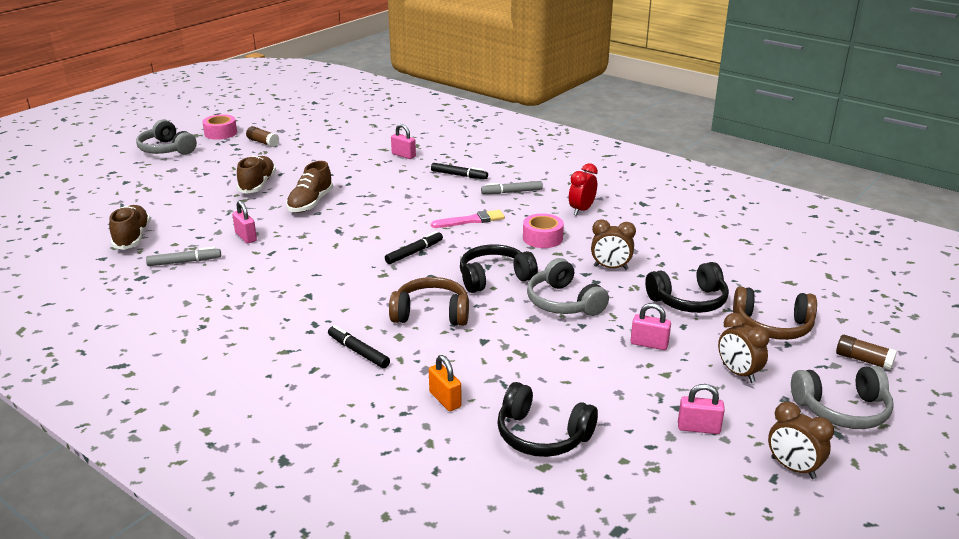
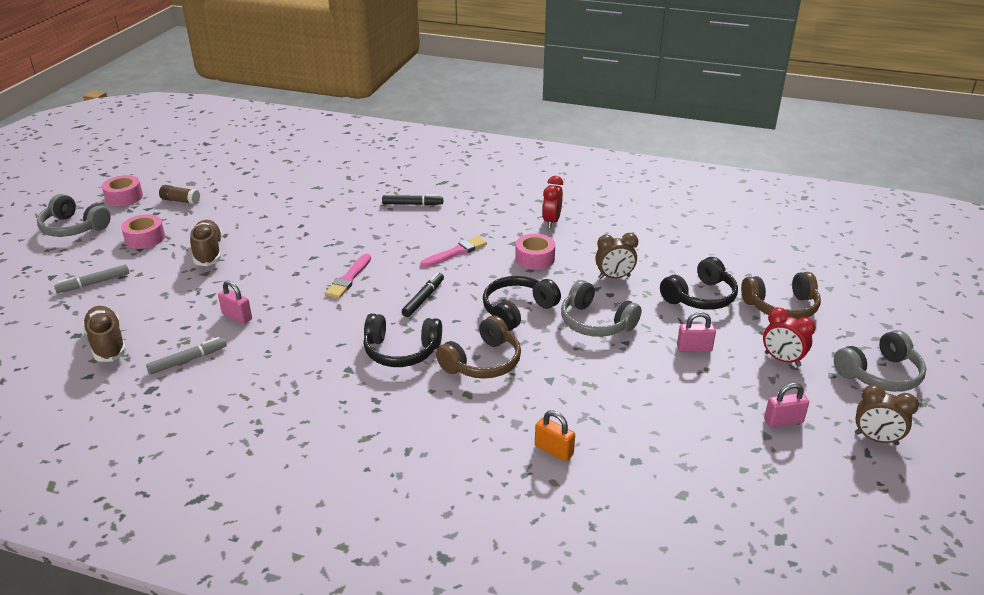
camera: 20 degrees left, 5 degrees up
brown shoe [286,161,333,212] -> none
black marker [328,325,390,368] -> none
brown headphones [389,277,469,326] -> brown headphones turned 150 degrees clockwise [436,315,521,379]
pink padlock [391,124,416,159] -> none
grey marker [481,181,543,194] -> grey marker moved to [54,265,129,293]
black headphones [497,382,598,457] -> black headphones moved to [363,314,442,367]
brown clock [718,313,769,383] -> red clock [763,308,816,367]
brown glue stick [836,335,897,370] -> none
none -> pink tape [121,214,165,249]
none -> pink brush [325,254,371,298]

